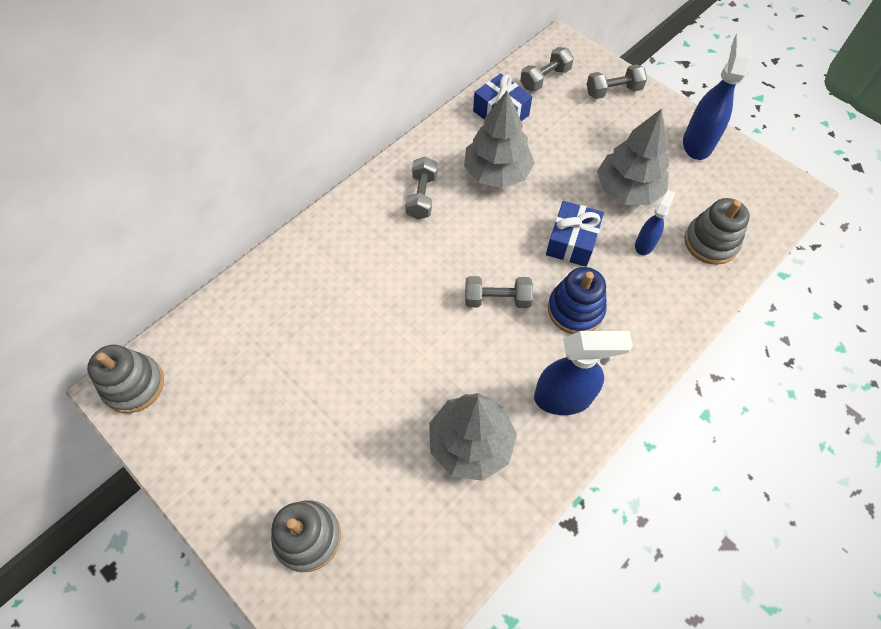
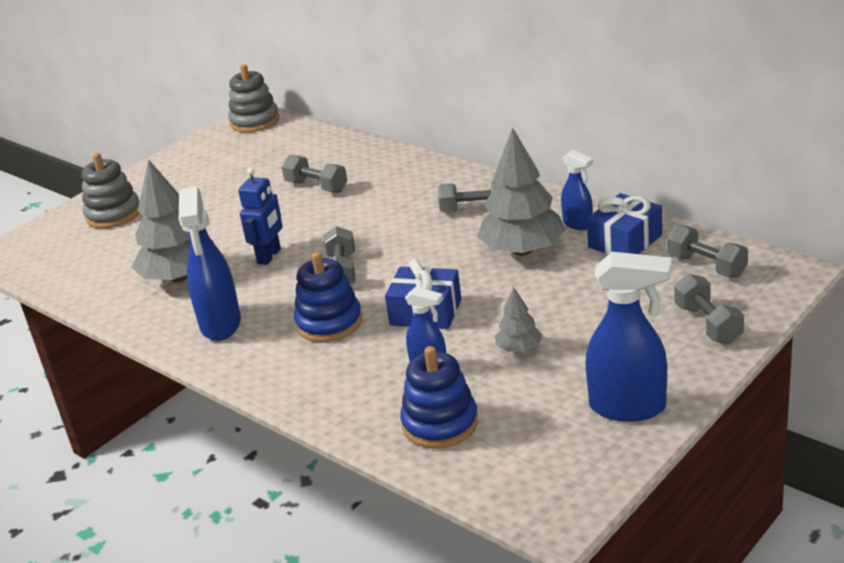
camera: 90 degrees right, 30 degrees down
grey tree [597,108,669,205] -> grey tree [495,287,542,352], size x0.49
grey stacking toy [684,198,750,265] -> blue stacking toy [400,346,478,449]
none -> blue robot [238,168,282,265]
none -> grey dumbbell [282,155,348,193]
none -> blue spray bottle [561,150,593,230]

